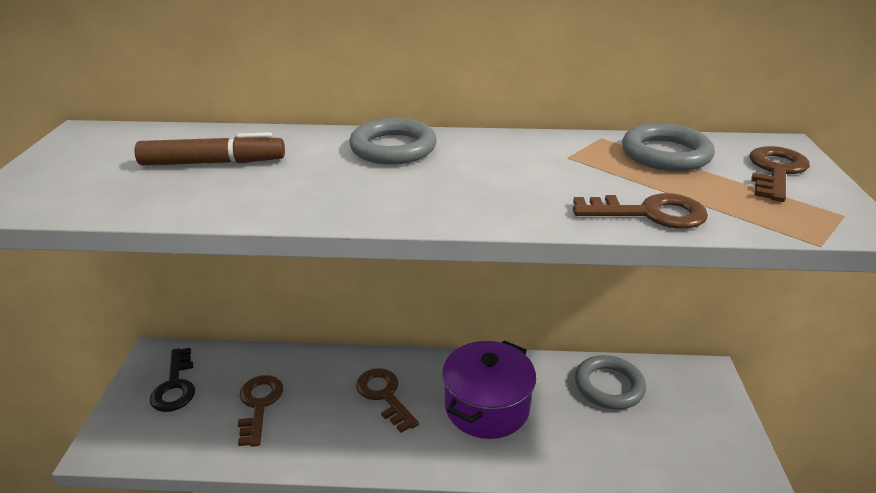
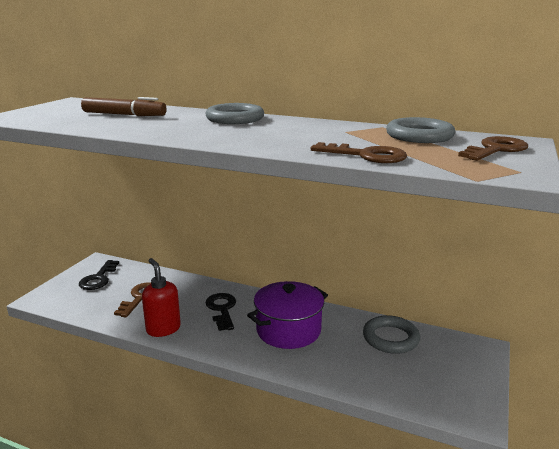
camera: 20 degrees right, 10 degrees down
brown key [356,368,419,433] -> black key [205,293,236,331]
none -> red soap dispenser [142,258,181,337]

